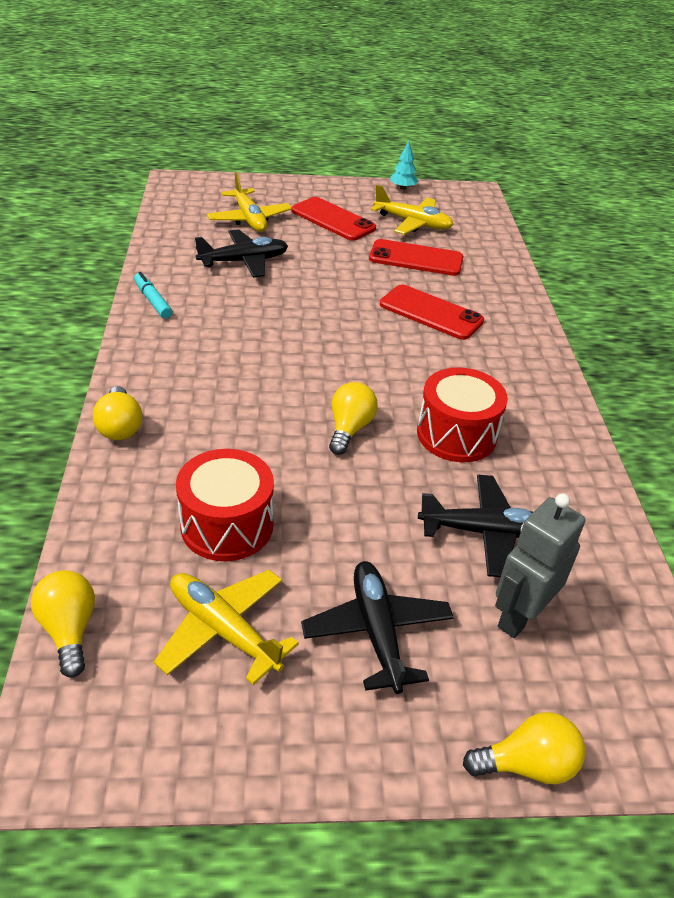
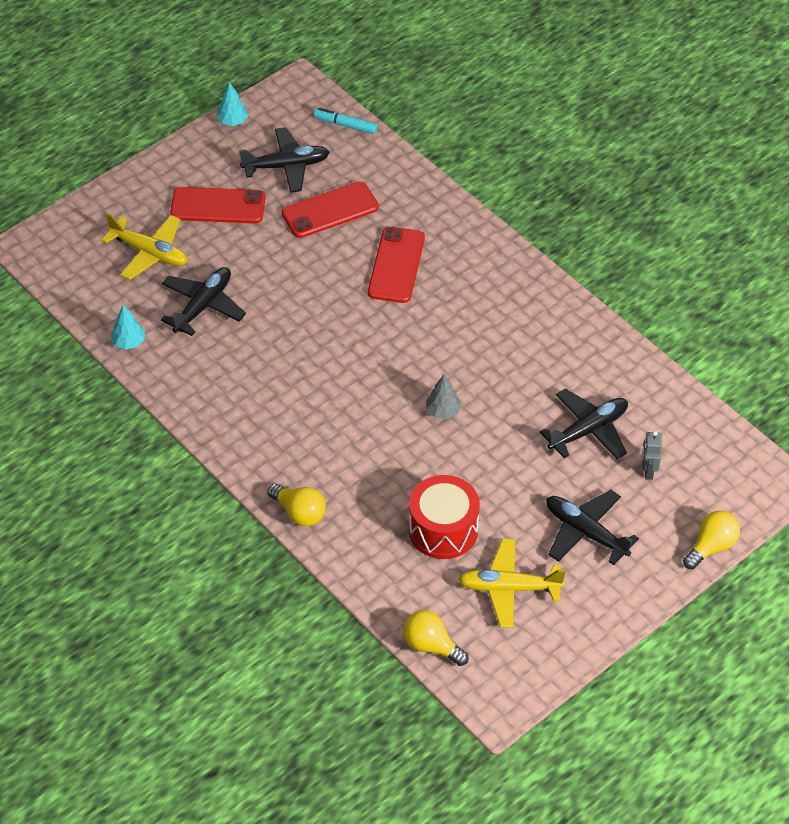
camera: 35 degrees left, 10 degrees up
turquoise marker [134,272,172,319] -> turquoise marker moved to [314,108,377,134]
yellow light bulb [329,382,378,455] -> grey tree [426,374,461,419]
yellow plane [371,185,454,235] -> black plane [239,127,330,193]
red phone [380,284,484,340] -> red phone turned 75 degrees counterclockwise [368,227,425,303]
red drum [417,368,508,462] -> none
grey robot [495,493,586,638] -> grey robot [642,431,662,480], size x0.55
none -> turquoise tree [110,305,145,350]

